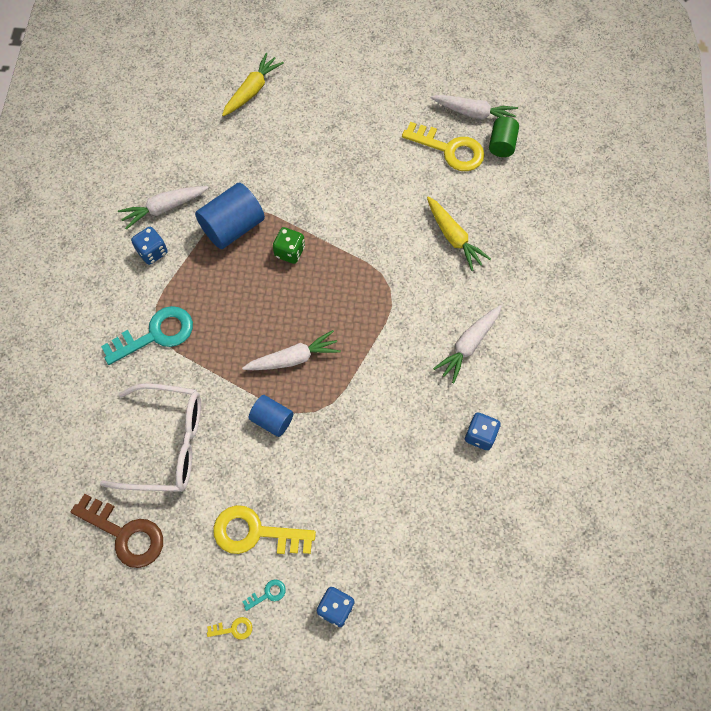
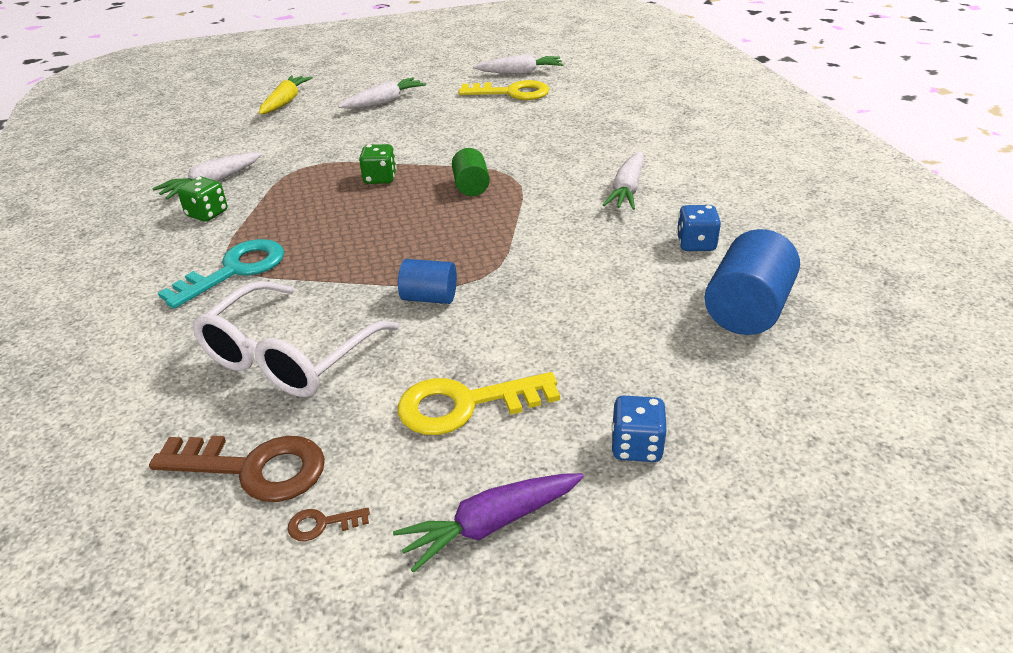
camera: 20 degrees left, 30 degrees down
white glasses [100,383,201,492] -> white glasses turned 135 degrees clockwise [192,281,399,397]
blue dice [131,227,168,265] -> green dice [177,177,227,222]
blue cylinder [195,183,265,249] -> blue cylinder moved to [705,229,800,335]
yellow key [207,617,252,640] -> purple carrot [393,473,584,573]
white carrot [242,330,341,370] -> white carrot moved to [338,78,426,109]
turquoise key [242,579,286,611] -> none
yellow carrot [427,197,491,271] -> none
green cylinder [489,117,519,157] -> green cylinder moved to [452,148,490,196]
none -> brown key [288,508,370,541]

